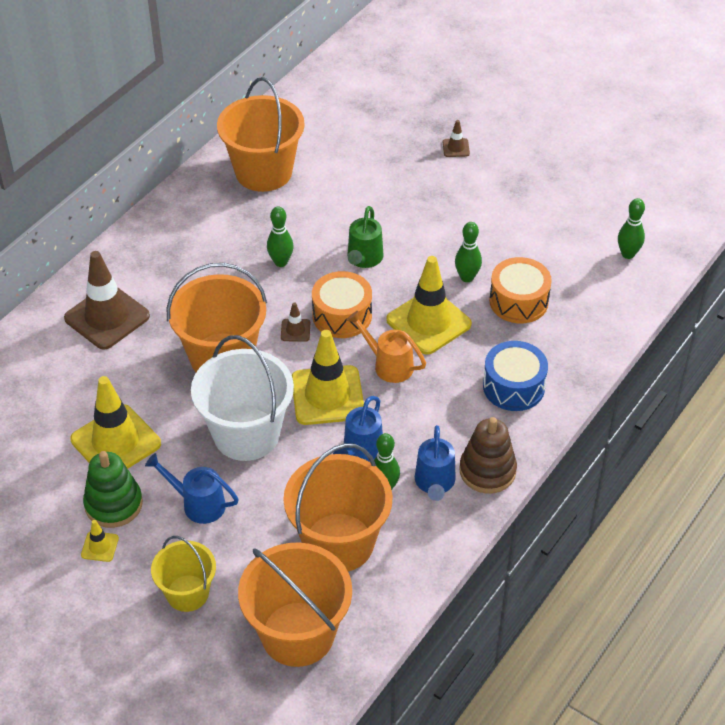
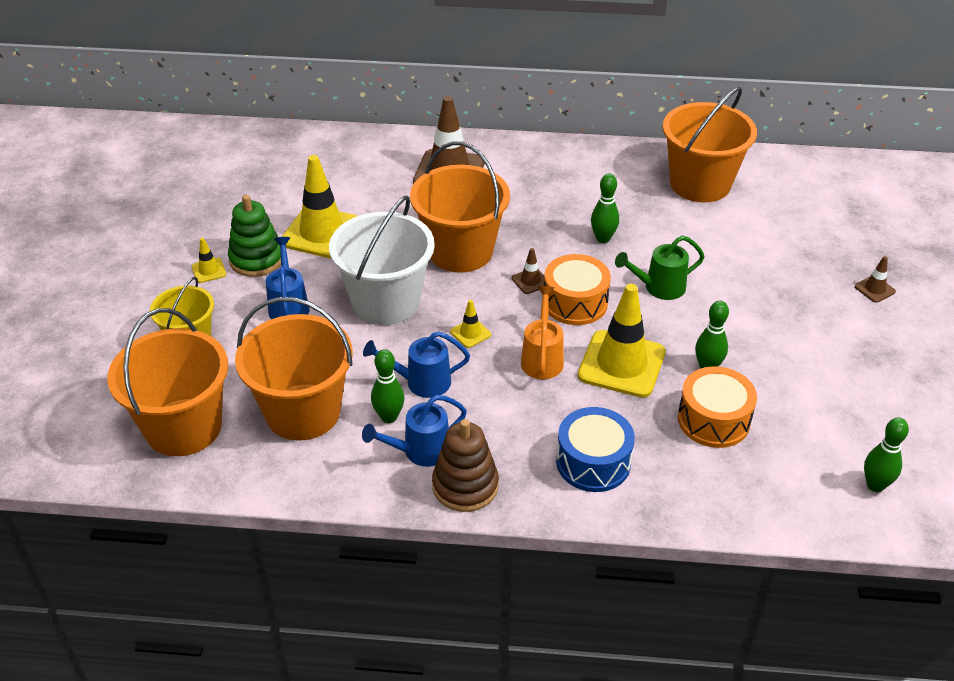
camera: 60 degrees right, 5 degrees down
yellow traffic cone [292,330,364,425] -> yellow traffic cone [450,300,491,348], size x0.44

